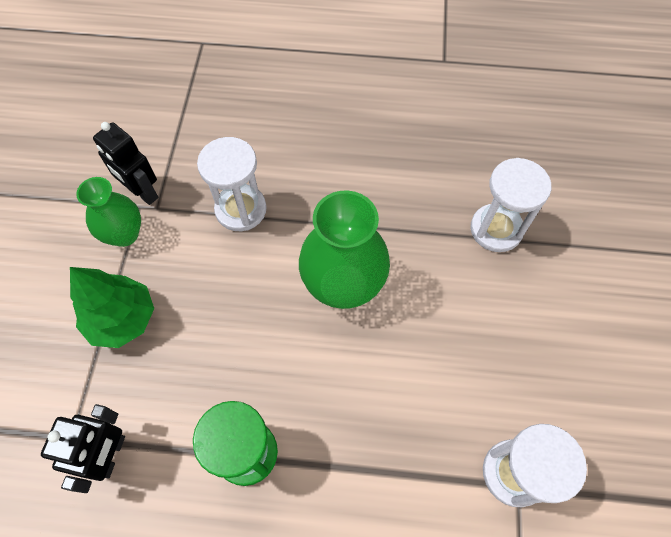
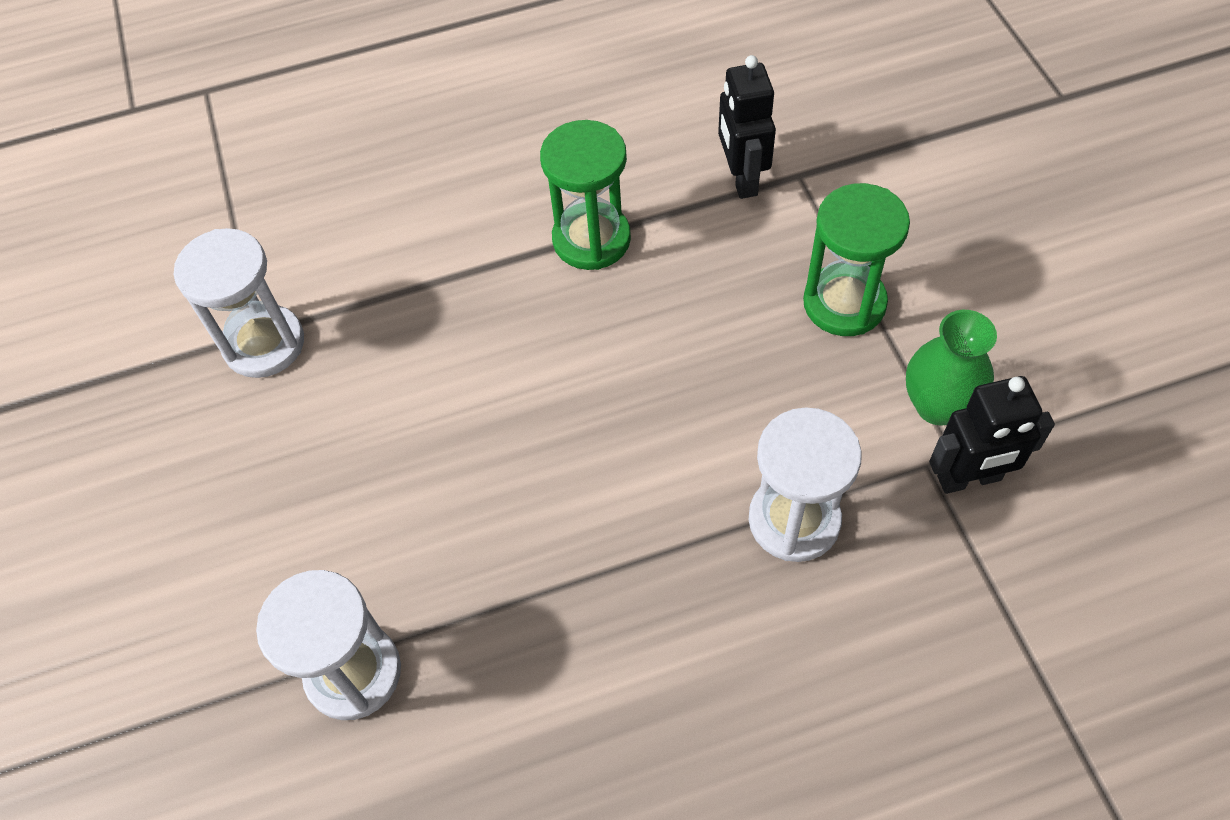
camera: 160 degrees right, 5 degrees down
green tree [70,267,154,348] -> green hourglass [803,183,910,336]
black robot [93,122,158,205] -> black robot turned 150 degrees clockwise [929,376,1055,494]
green vase [299,190,390,309] -> none

